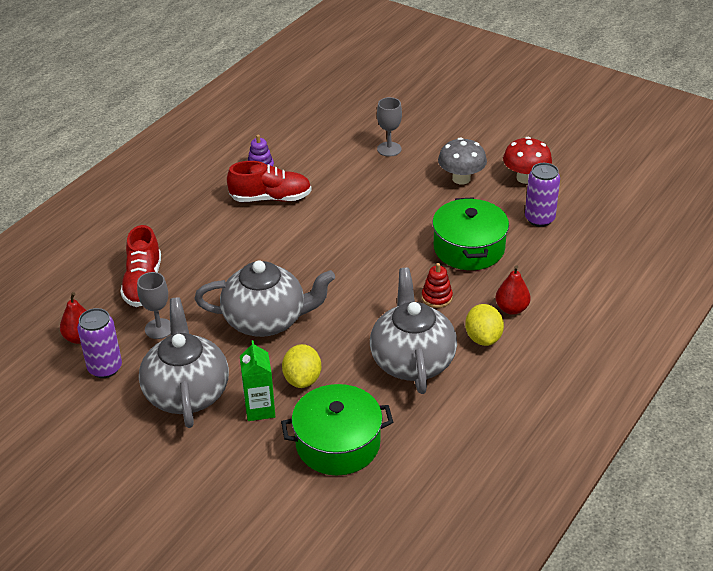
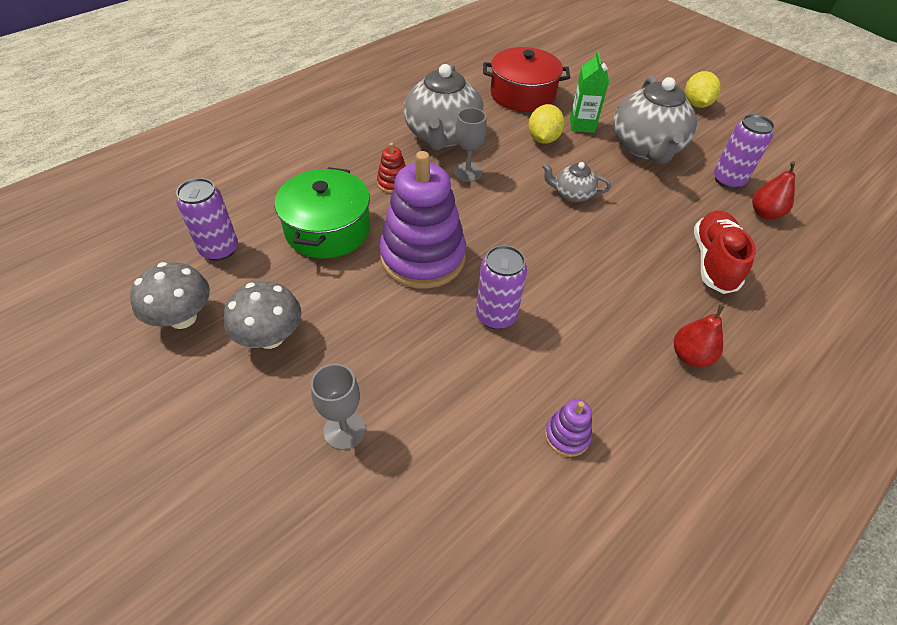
camera: 170 degrees left, 10 degrees up
grey goblet [137,272,171,339] -> grey goblet moved to [454,108,487,182]
grey teapot [195,260,335,337] -> grey teapot [542,162,611,202], size x0.49
red shoe [227,161,312,202] -> none
green pot [281,384,393,475] -> red pot [483,47,570,112]
yellow lemon [465,304,504,346] -> yellow lemon moved to [685,71,721,108]
red pear [495,265,531,315] -> red pear moved to [674,304,725,367]
red mushroom [503,137,552,184] -> grey mushroom [130,262,210,329]
none -> purple stacking toy [379,151,466,289]
none -> purple can [476,245,527,329]

